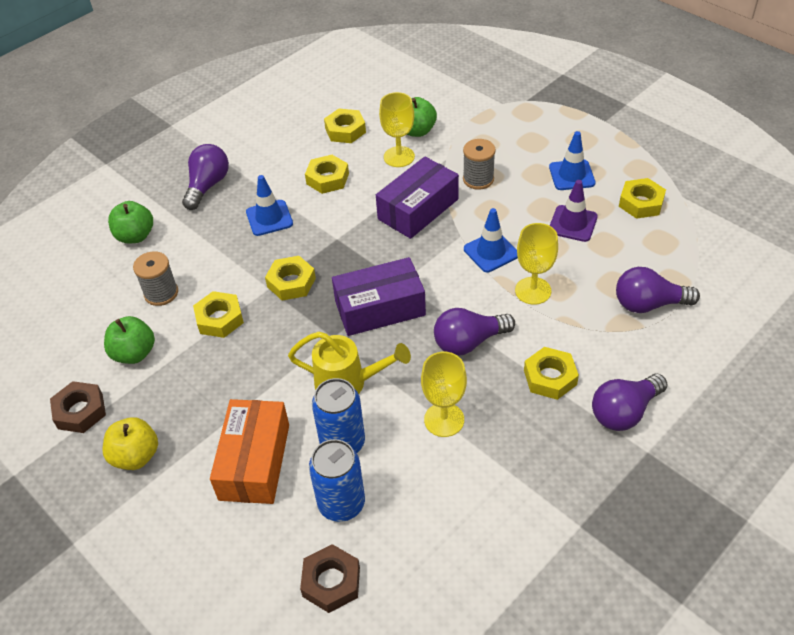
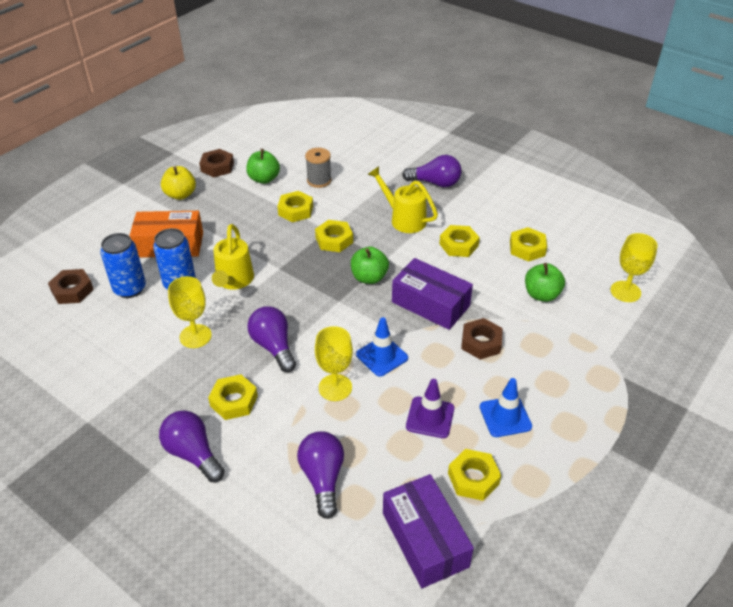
camera: 80 degrees right, 5 degrees down
green apple [108,201,153,243] -> green apple moved to [351,247,389,284]
blue traffic cone [246,175,293,236] -> yellow watering can [367,166,438,233]
purple box [332,257,426,336] -> purple box moved to [383,474,474,588]
yellow goblet [379,92,415,167] -> yellow goblet moved to [611,233,658,302]
grey spool [463,139,496,190] -> brown nut [461,318,503,360]

